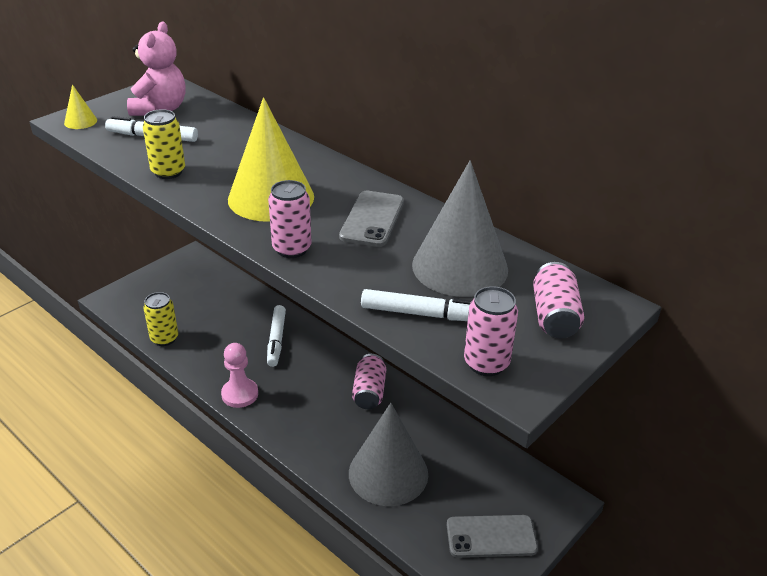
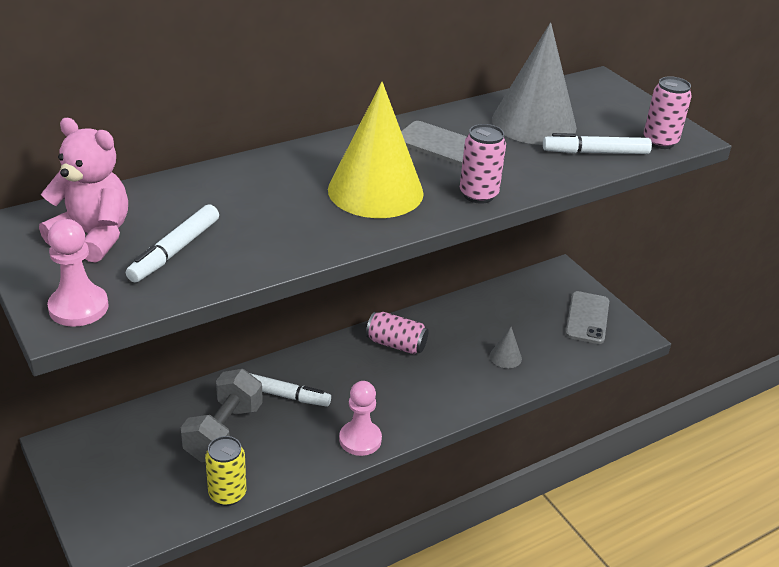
camera: 75 degrees left, 0 degrees up
yellow cone [64,84,97,129] -> pink pawn [47,219,109,327]
yellow can [143,109,185,179] -> none
grey cone [349,403,428,506] -> grey cone [490,327,522,368], size x0.42
white marker [361,289,472,321] -> white marker turned 120 degrees counterclockwise [543,133,652,154]
pink can [533,262,584,338] -> none
none -> grey dumbbell [181,369,263,462]

